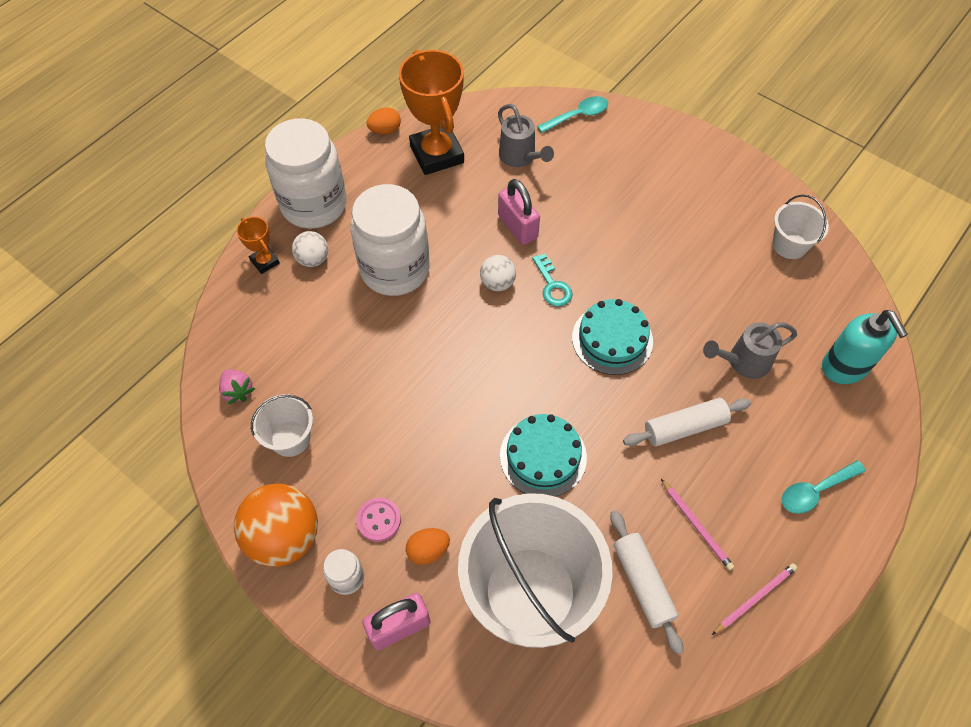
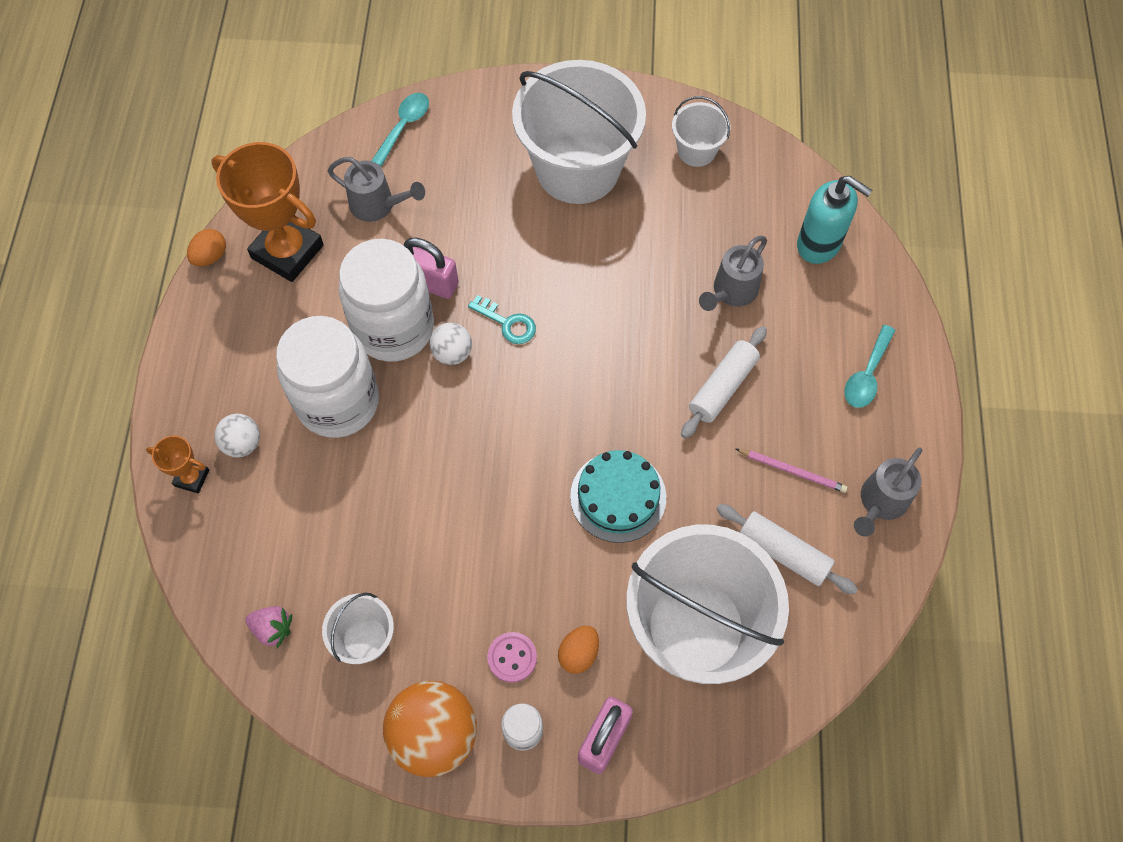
camera: 35 degrees left, 5 degrees up
white jar [265,118,347,229] -> white jar moved to [339,239,434,362]
turquoise cake [572,299,653,375] -> none
pink pencil [712,563,797,635] -> grey watering can [854,447,923,537]
none -> white bucket [512,60,646,204]

